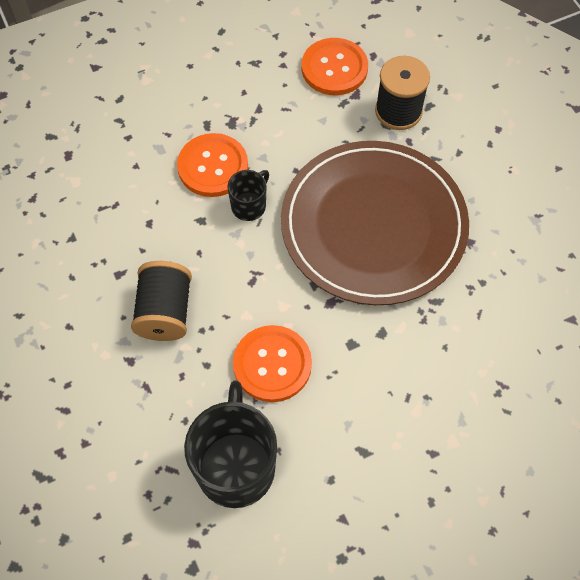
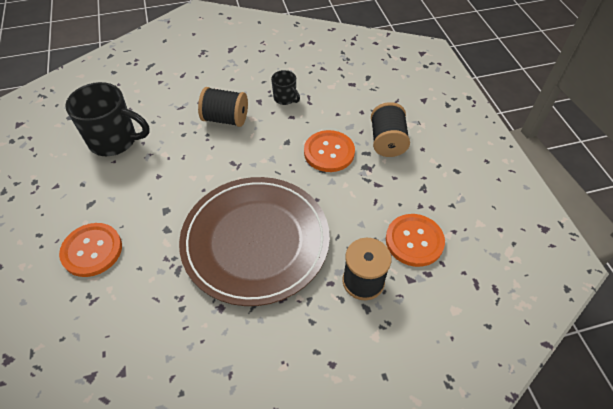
camera: 100 degrees right, 10 degrees down
black mug [227,170,269,221] -> black mug moved to [271,70,300,105]
orange button [233,325,312,402] -> orange button moved to [59,223,122,277]
none -> black spool [371,102,410,157]

